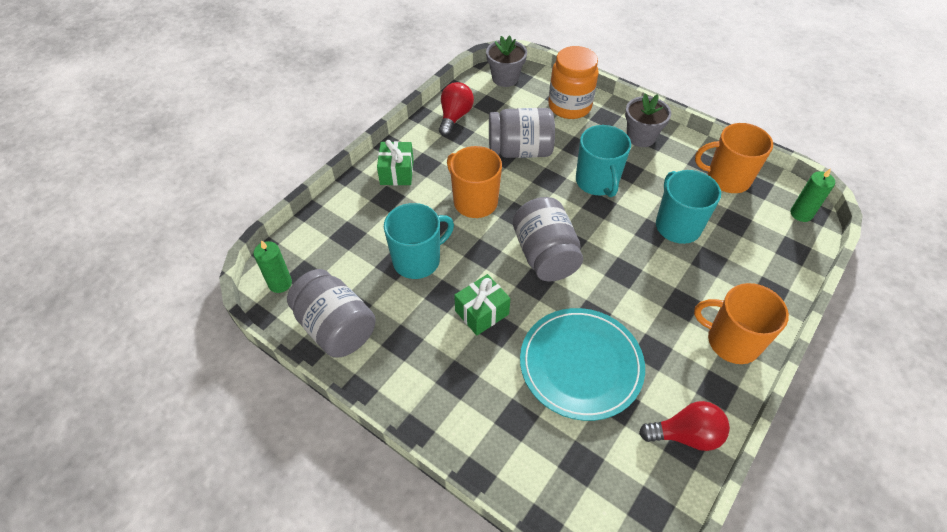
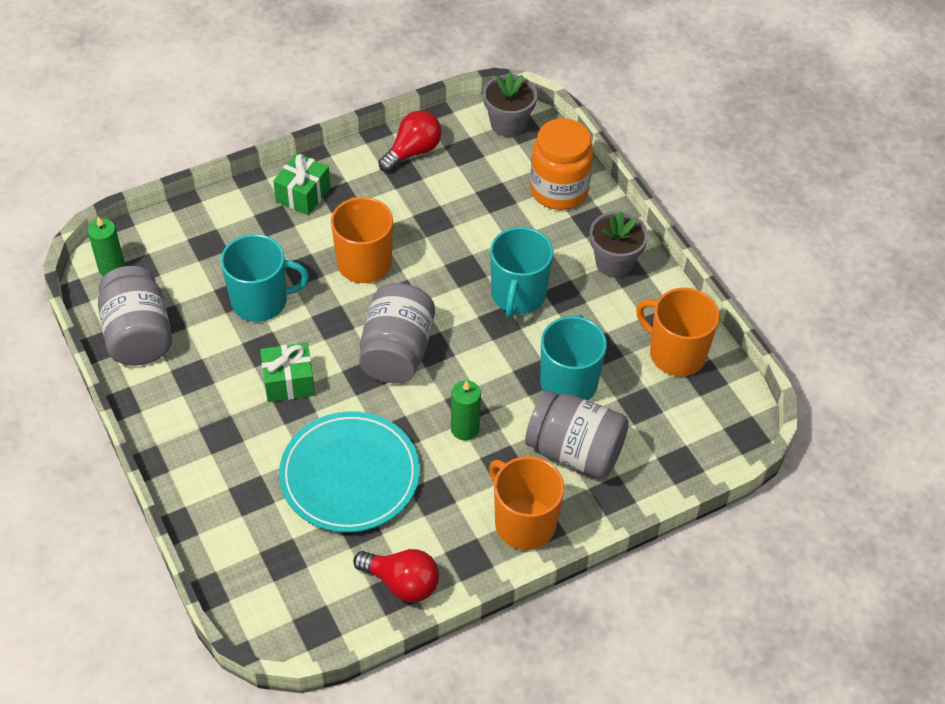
camera: 25 degrees right, 0 degrees up
grey jar [489,108,555,158] -> grey jar moved to [525,390,629,479]
green candle [790,168,835,222] -> green candle moved to [451,380,481,440]

